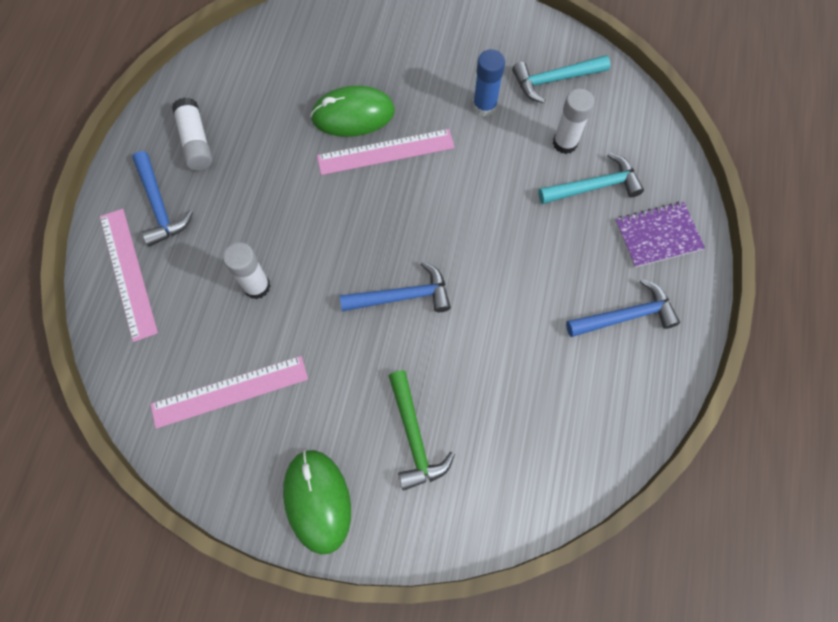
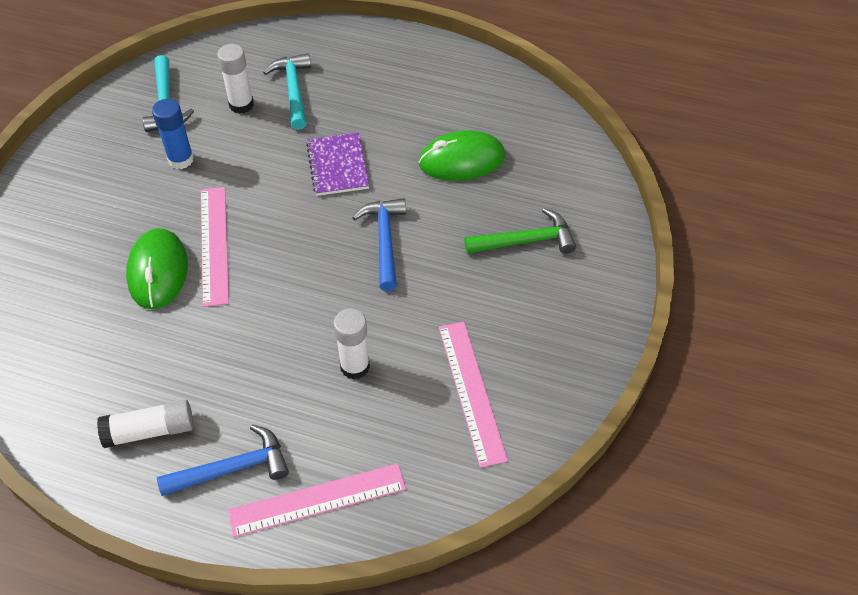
camera: 85 degrees left, 15 degrees down
green mouse [283,450,351,554] -> green mouse moved to [418,130,505,181]
blue hammer [566,279,680,337] -> none
purple notebook [615,202,705,268] -> purple notebook moved to [306,133,369,196]

